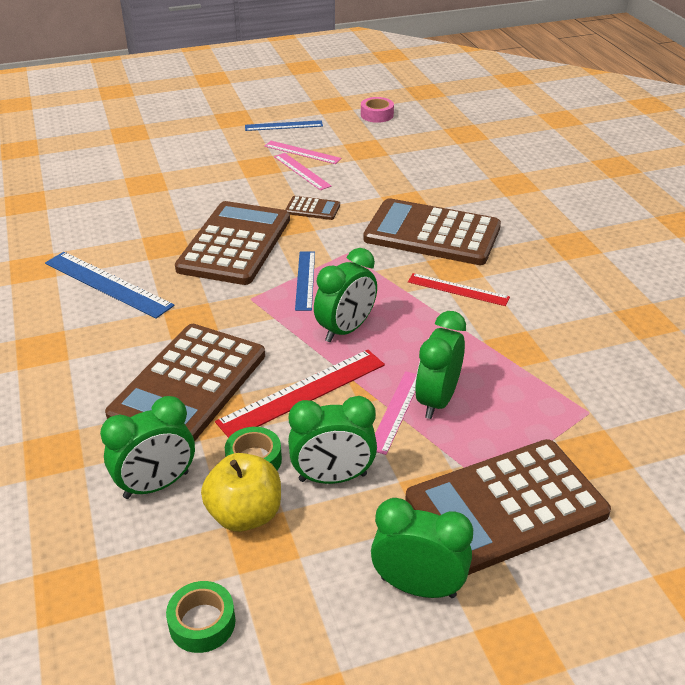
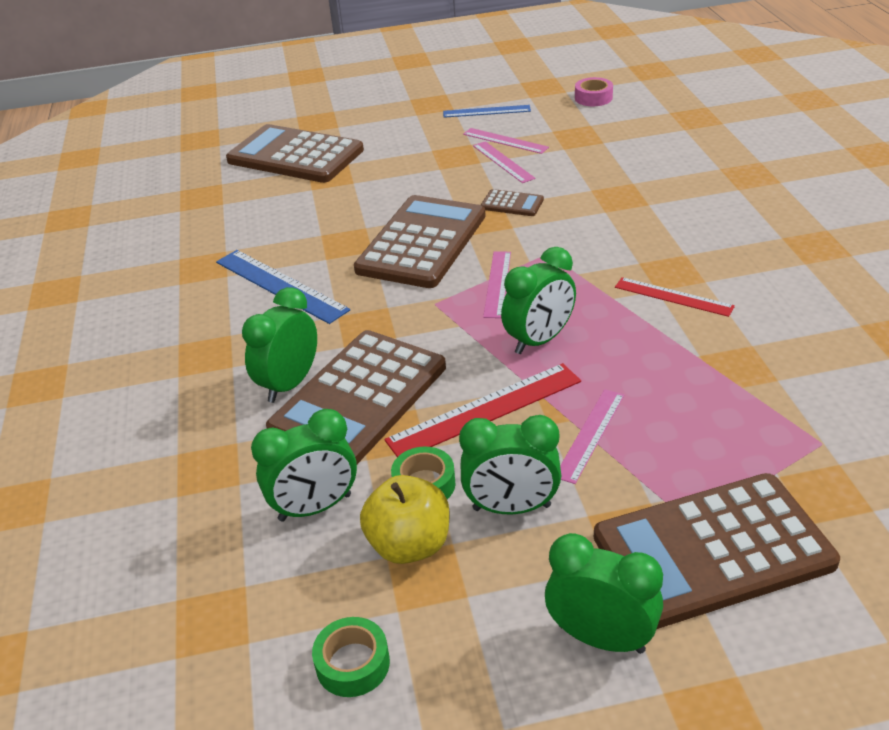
camera: 10 degrees right, 0 degrees up
blue ruler [295,251,315,311] -> pink ruler [483,251,511,318]
brown calculator [363,198,501,265] -> brown calculator moved to [226,124,364,183]
green clock [415,311,466,419] -> green clock moved to [242,287,317,403]

